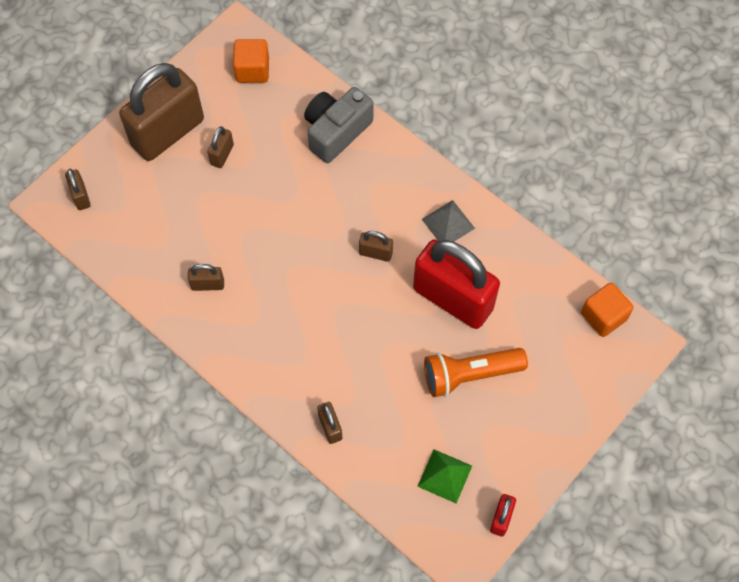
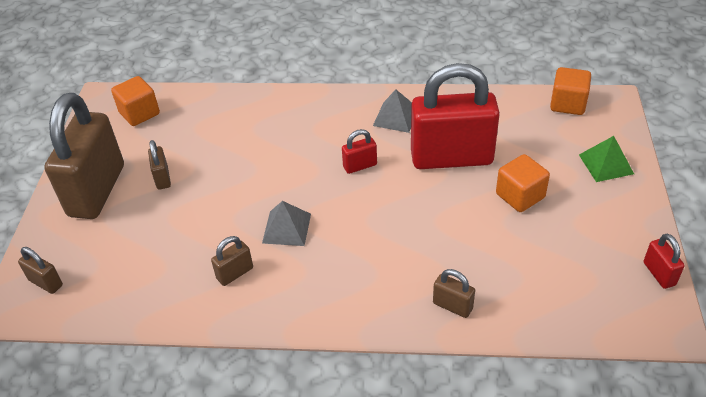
camera: 35 degrees left, 20 degrees down
grey camera [304,87,373,163] -> none
brown padlock [359,231,393,262] -> red padlock [342,129,377,174]
green pyramid [417,449,472,503] -> green pyramid moved to [579,136,634,182]
orange flashlight [424,348,528,397] -> orange cube [496,154,550,212]
none -> grey pyramid [262,201,311,246]

